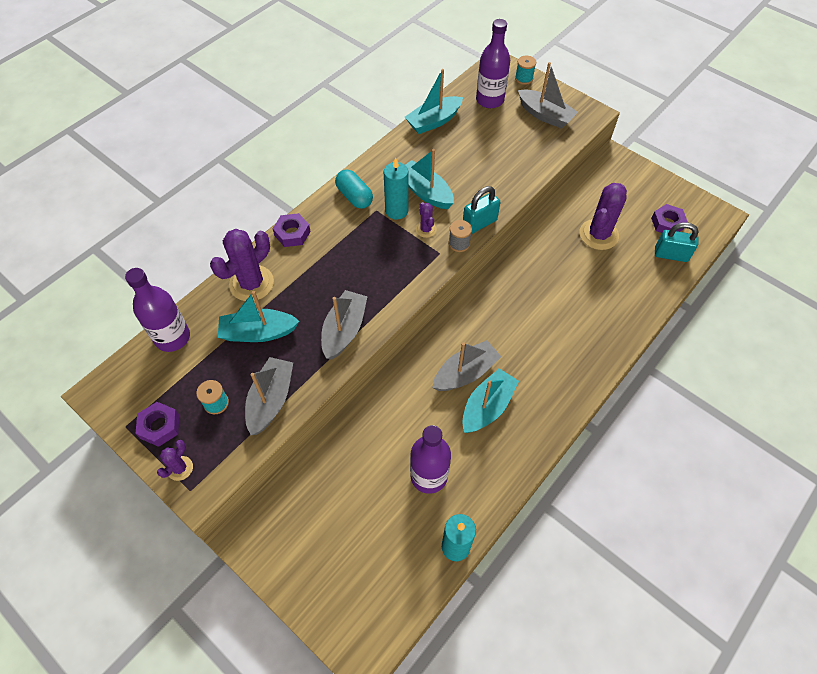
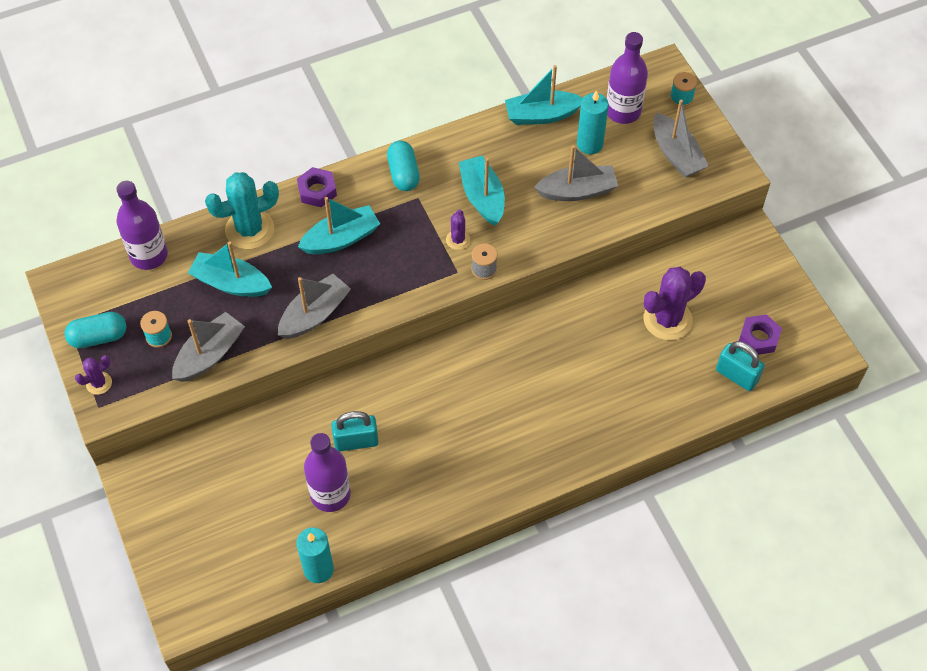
camera: 25 degrees right, 0 degrees up
purple nut [136,402,179,447] -> turquoise capsule [64,312,126,348]
purple cactus [210,229,274,301] -> turquoise cactus [205,172,279,249]
turquoise candle [384,158,408,220] -> turquoise candle moved to [577,90,609,154]
grey boat [432,340,501,391] -> grey boat moved to [534,145,618,201]
turquoise boat [462,368,519,433] -> turquoise boat moved to [298,197,380,254]
turquoise padlock [463,186,500,234] -> turquoise padlock moved to [331,411,379,452]

